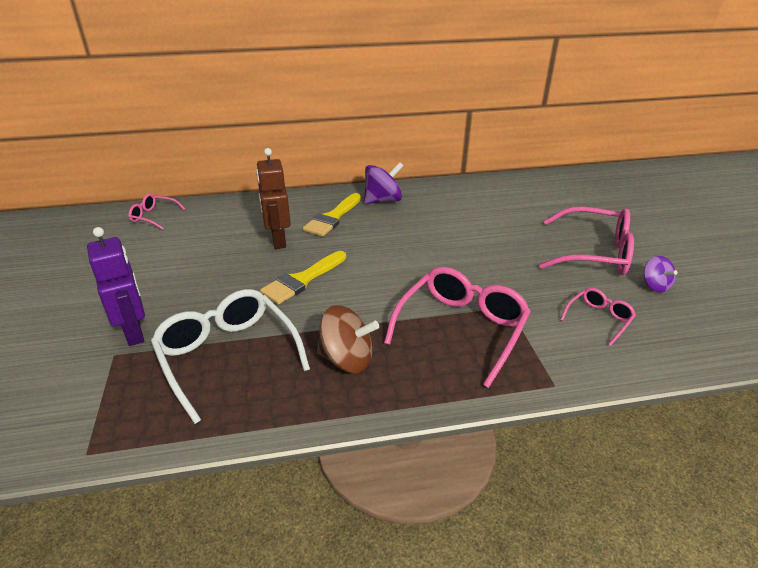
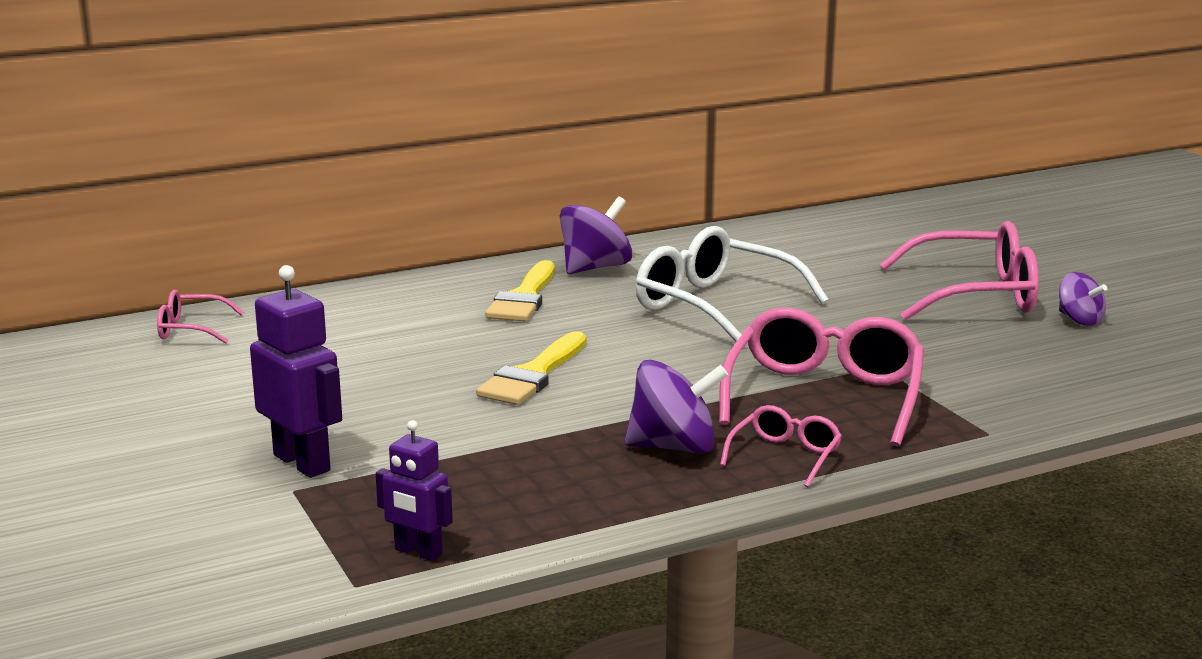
camera: 15 degrees left, 15 degrees down
white glasses [151,289,310,424] -> white glasses moved to [636,226,829,342]
brown robot [256,148,291,249] -> none
brown spinning top [317,305,379,373] -> purple spinning top [625,360,728,454]
pink glasses [560,288,636,346] -> pink glasses moved to [720,405,842,487]
none -> purple robot [376,420,453,561]

